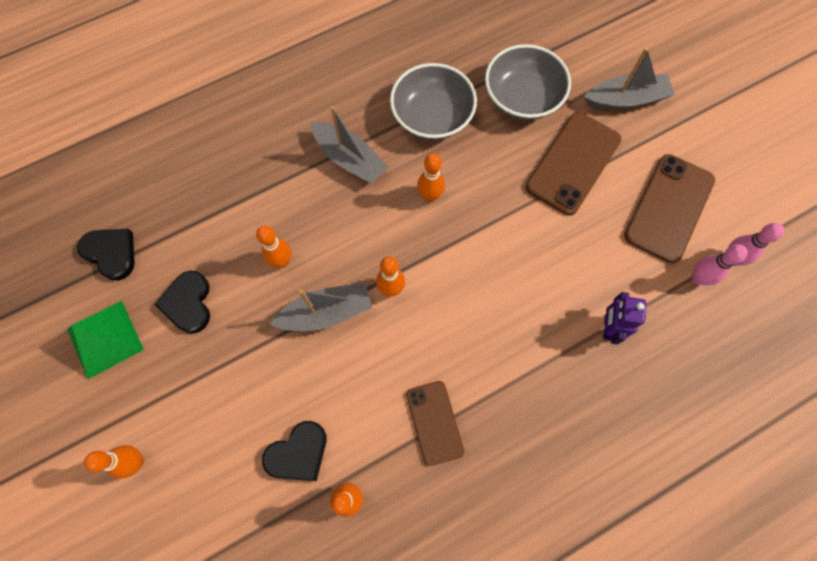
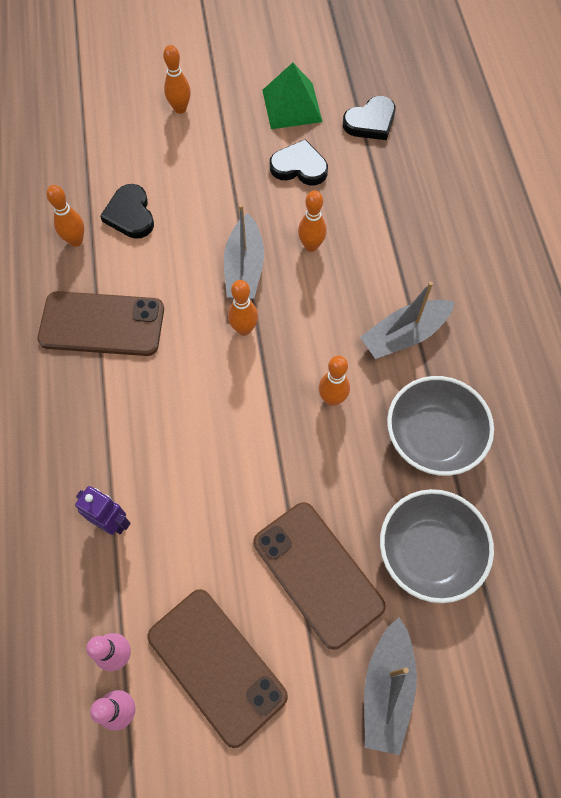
camera: 110 degrees right, 5 degrees down
brown phone [406,381,464,466] -> brown phone [37,291,164,356], size x1.58

